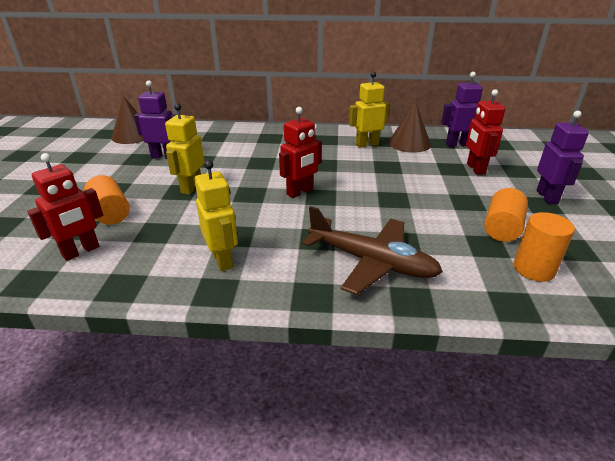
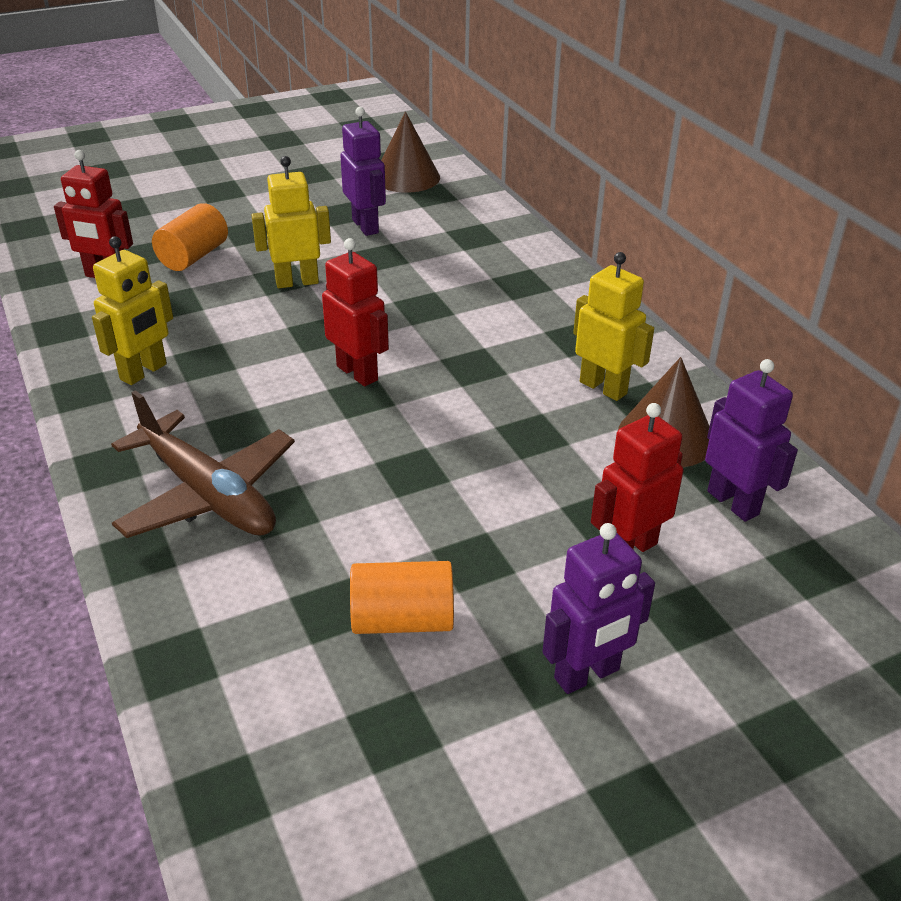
camera: 60 degrees right, 5 degrees up
red robot [279,107,322,198] -> red robot turned 150 degrees counterclockwise [322,238,389,387]
brown plane [302,206,443,295] -> brown plane turned 45 degrees counterclockwise [111,390,295,538]
orange cylinder [514,212,575,282] -> none

